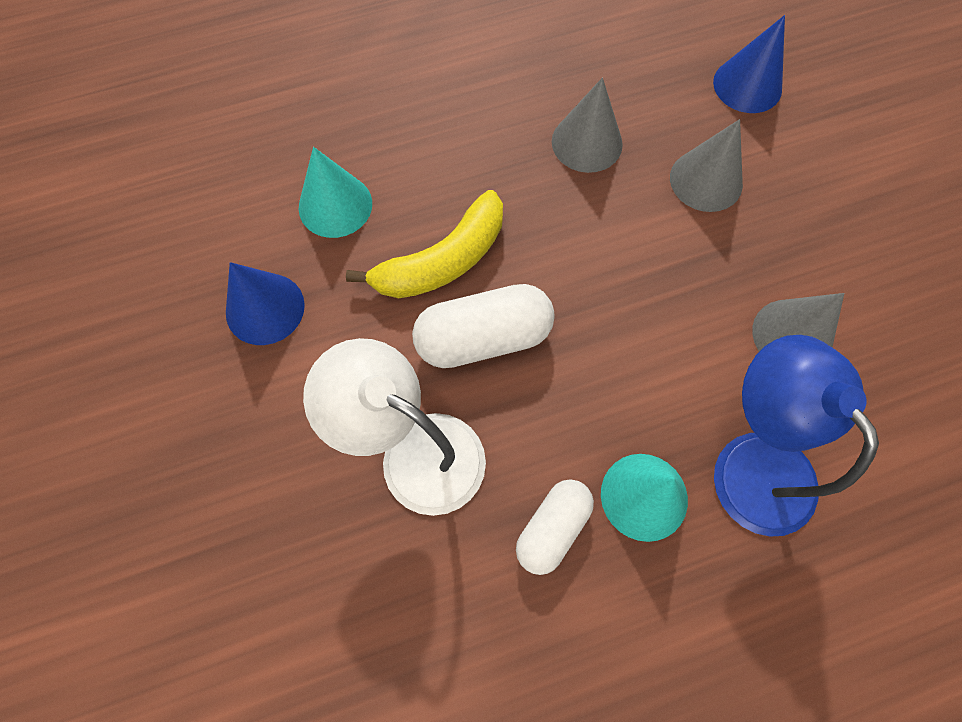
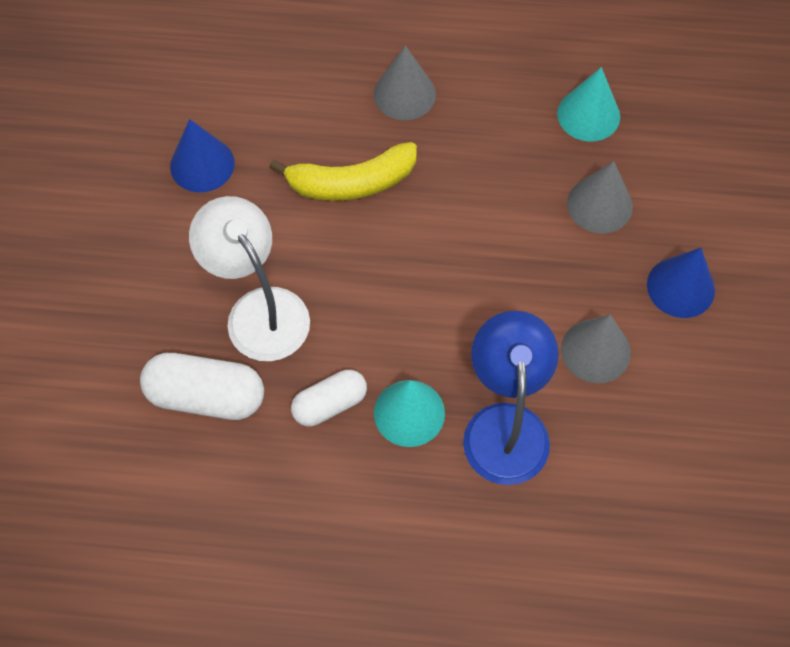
camera: 25 degrees right, 5 degrees down
turquoise cone [299,147,372,238] -> turquoise cone moved to [557,67,620,142]
white capsule [412,284,555,368] -> white capsule moved to [140,353,264,420]
grey cone [552,77,623,173] -> grey cone moved to [374,45,436,120]
blue cone [713,15,785,113] -> blue cone moved to [647,248,715,318]

